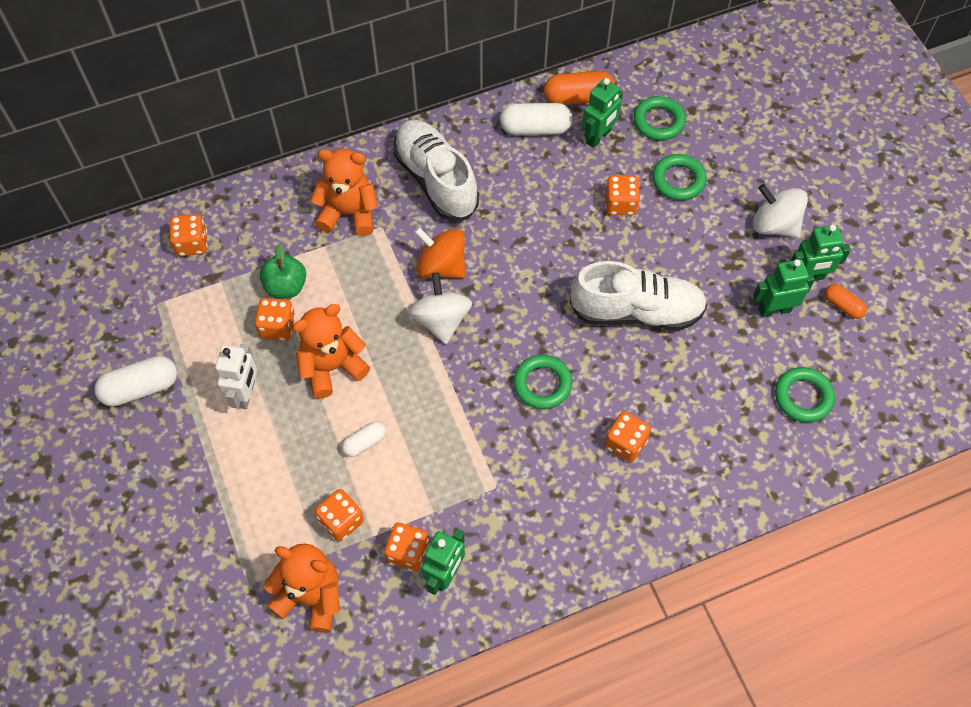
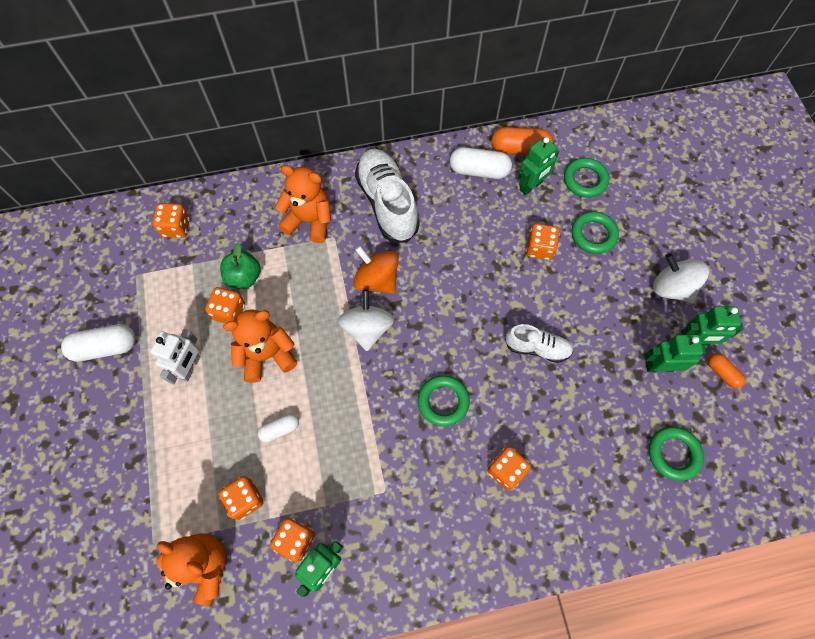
camera: 10 degrees right, 5 degrees up
white shoe [570,261,708,331] -> white shoe [505,324,573,363], size x0.57

